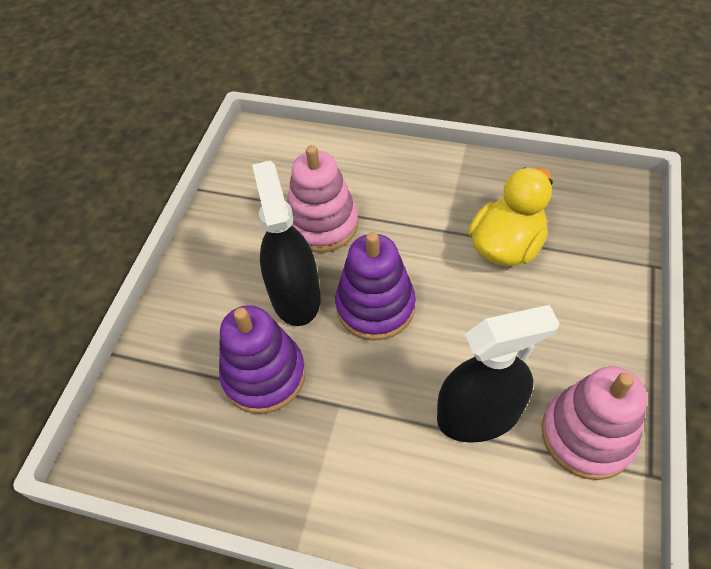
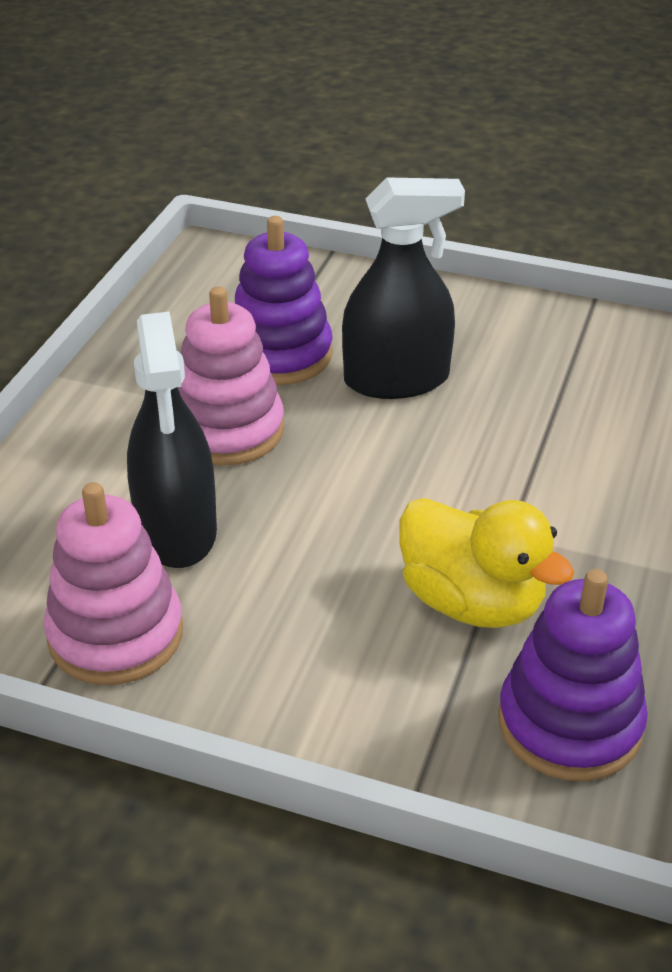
camera: 90 degrees right, 15 degrees down
pink stacking toy [287,145,358,253] -> pink stacking toy moved to [178,286,284,466]
purple stacking toy [335,232,416,341] -> purple stacking toy moved to [498,569,648,781]

